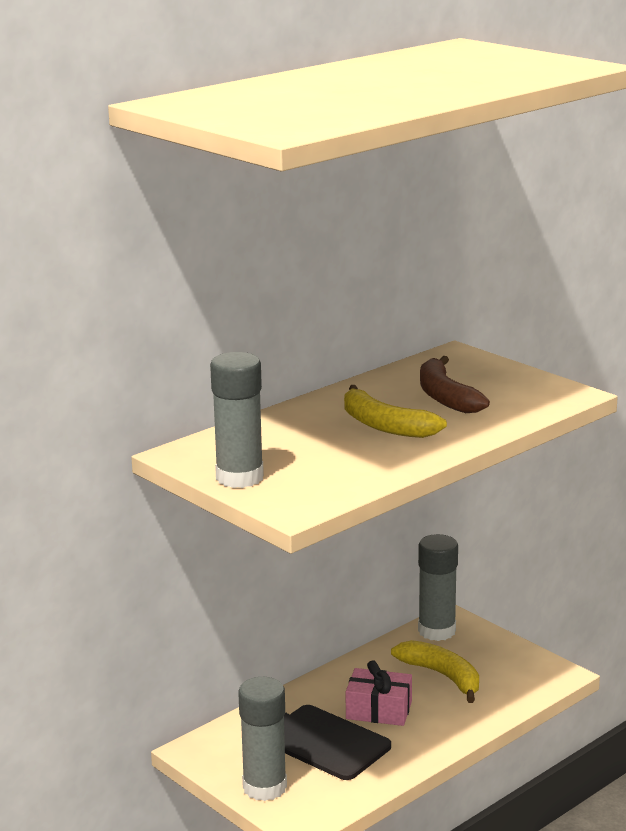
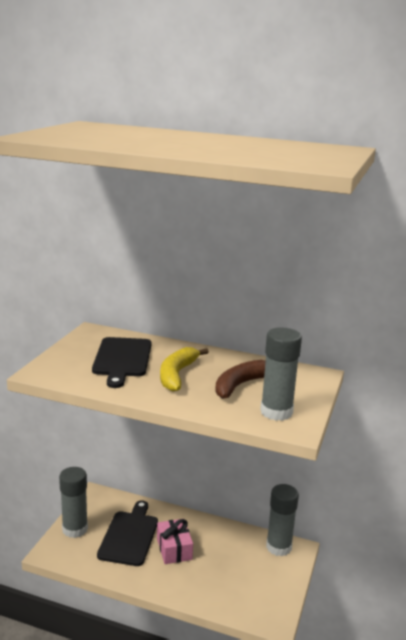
camera: 60 degrees right, 0 degrees up
grey glue stick [210,352,264,488] -> grey glue stick moved to [260,327,302,421]
yellow banana [391,640,479,703] -> none
none -> black cutting board [92,337,152,388]

